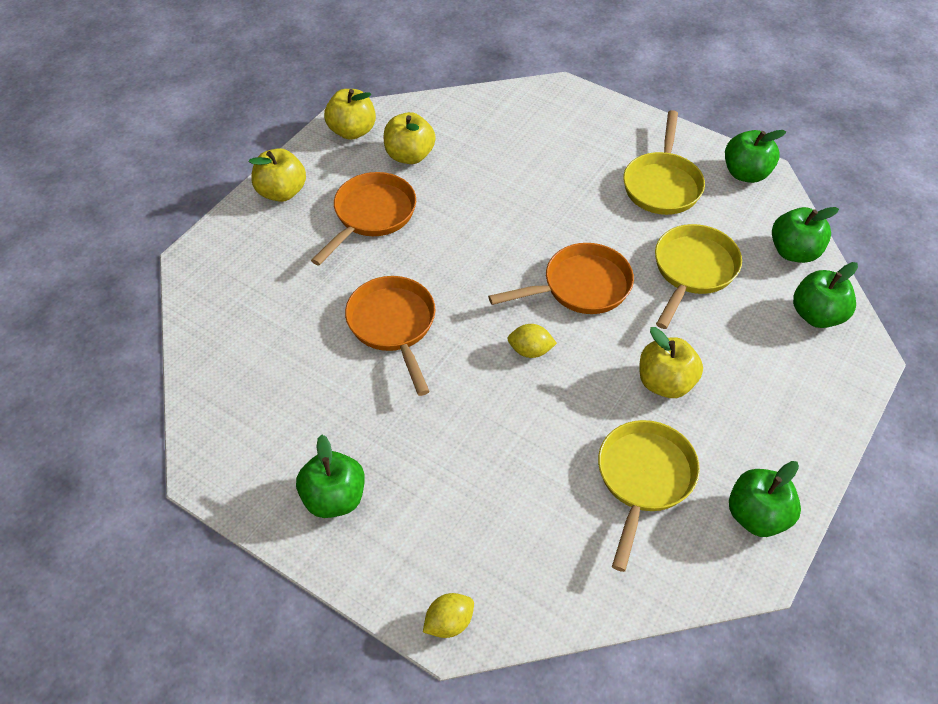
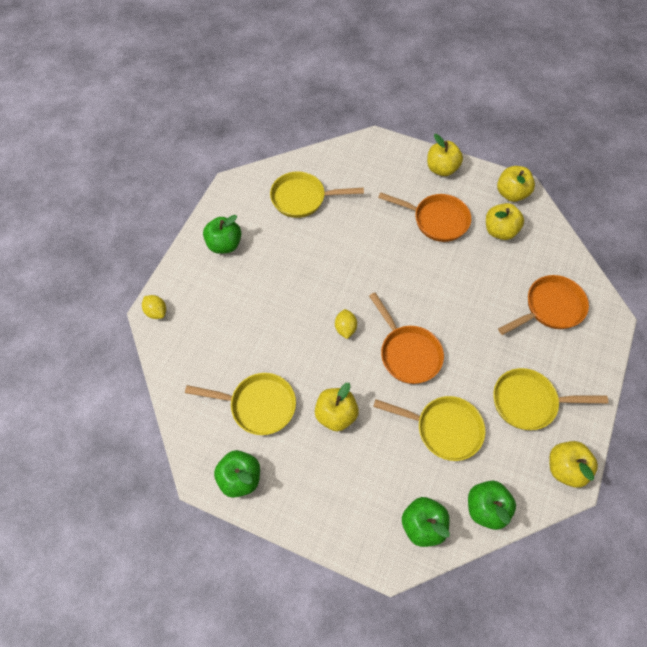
camera: 80 degrees right, 10 degrees up
orange pan [345,276,435,396] -> orange pan moved to [498,275,589,335]
green apple [725,130,786,183] -> yellow apple [549,441,598,488]
none -> yellow pan [270,171,364,218]

